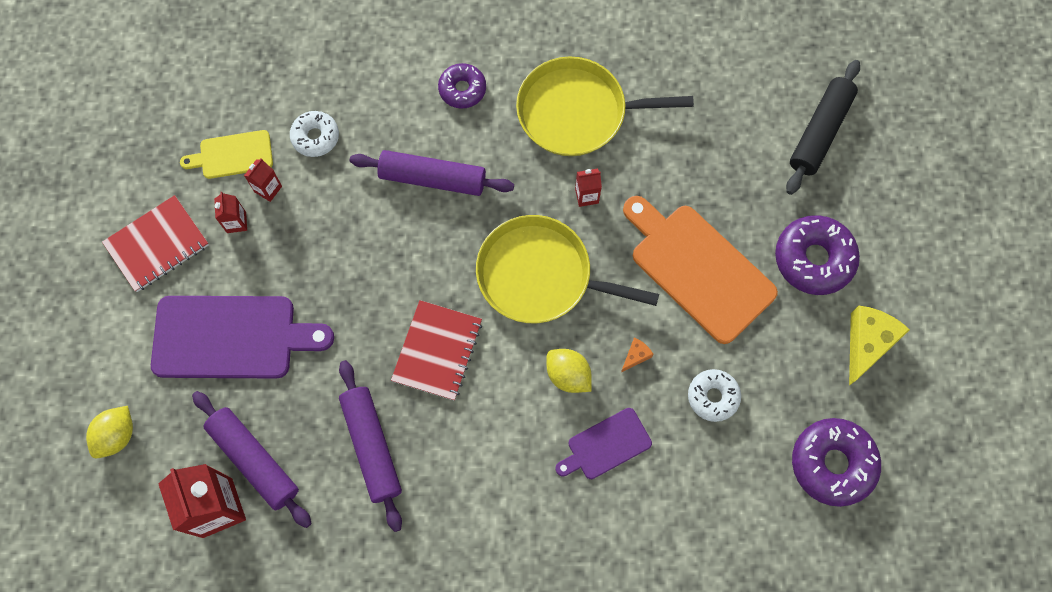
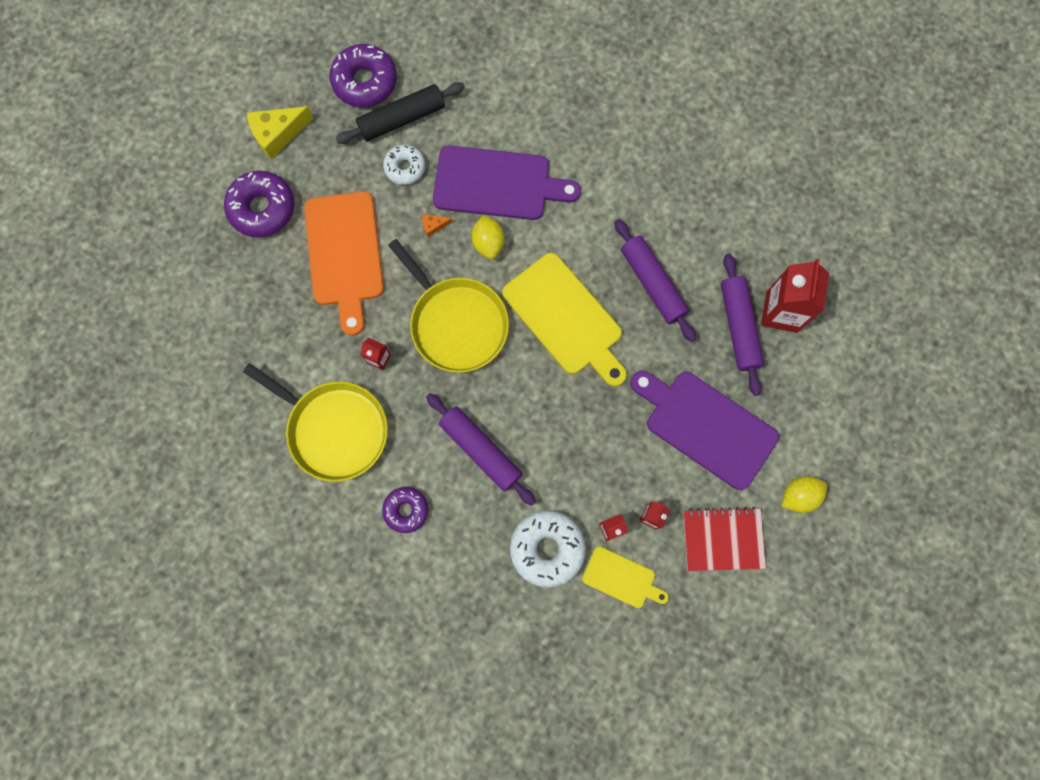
camera: 145 degrees left, 5 degrees up
yellow lemon [86,406,133,458] -> yellow lemon moved to [782,476,827,513]
white donut [290,111,339,157] -> white donut [510,510,586,588], size x1.62
purple rolling pin [339,360,402,532] -> purple rolling pin turned 45 degrees counterclockwise [614,219,696,342]
red notebook [391,300,482,401] -> yellow cutting board [502,253,627,387]
purple cutting board [555,408,652,479] -> purple cutting board [433,145,581,220], size x1.87
black rolling pin [786,60,860,195] -> black rolling pin moved to [335,82,465,144]

